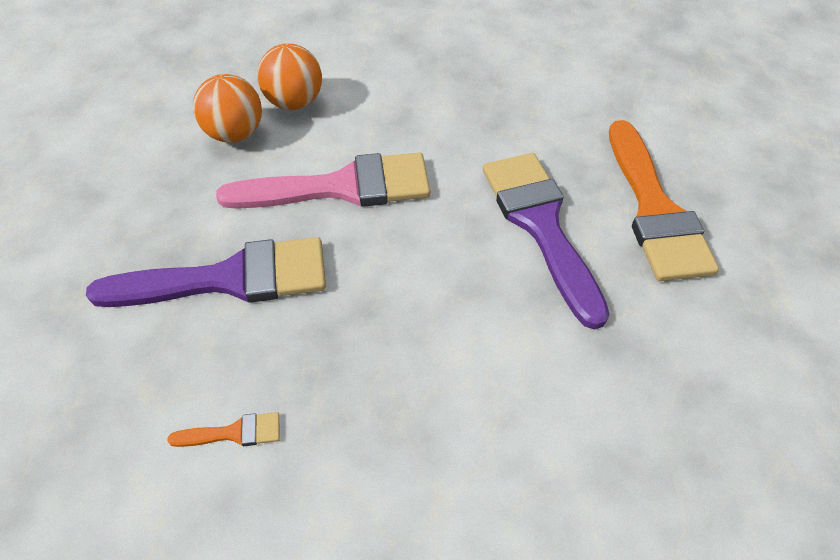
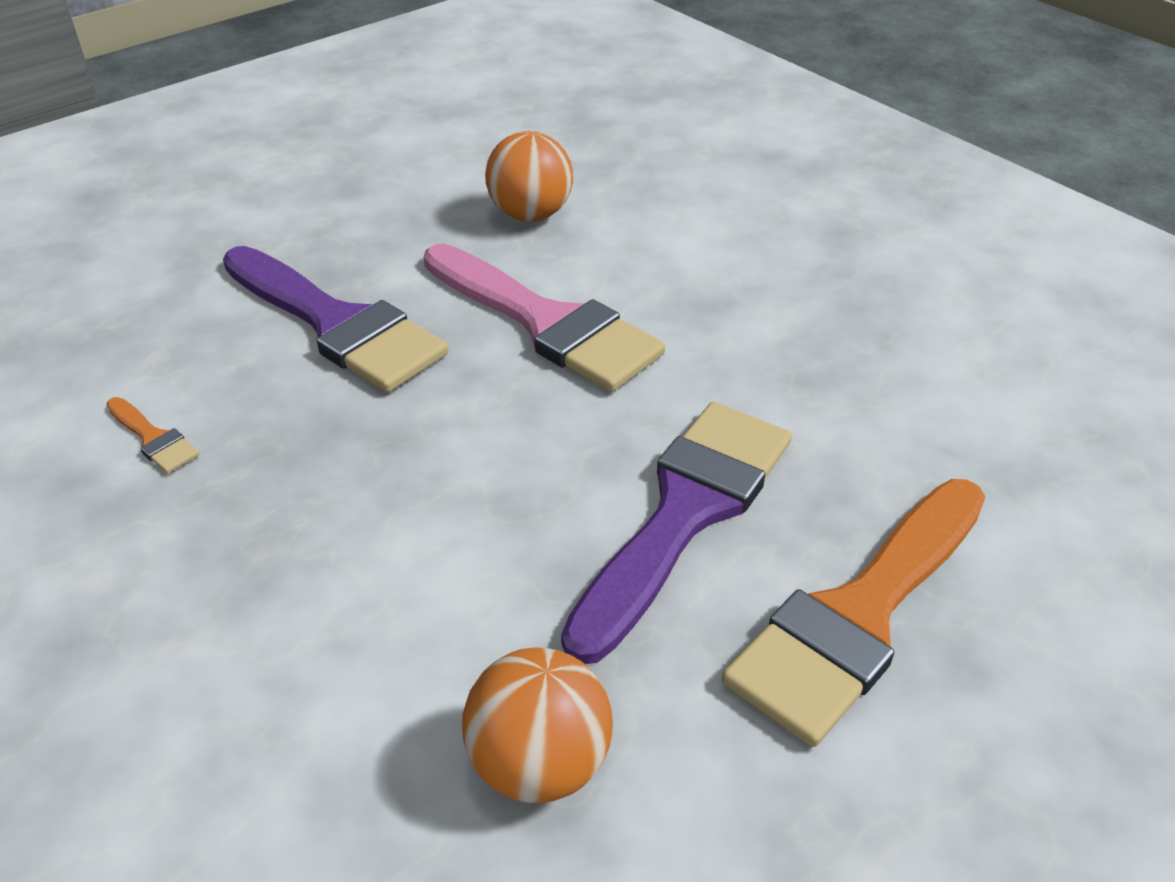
camera: 50 degrees right, 10 degrees down
orange ball [257,43,322,110] -> orange ball moved to [462,648,613,803]

